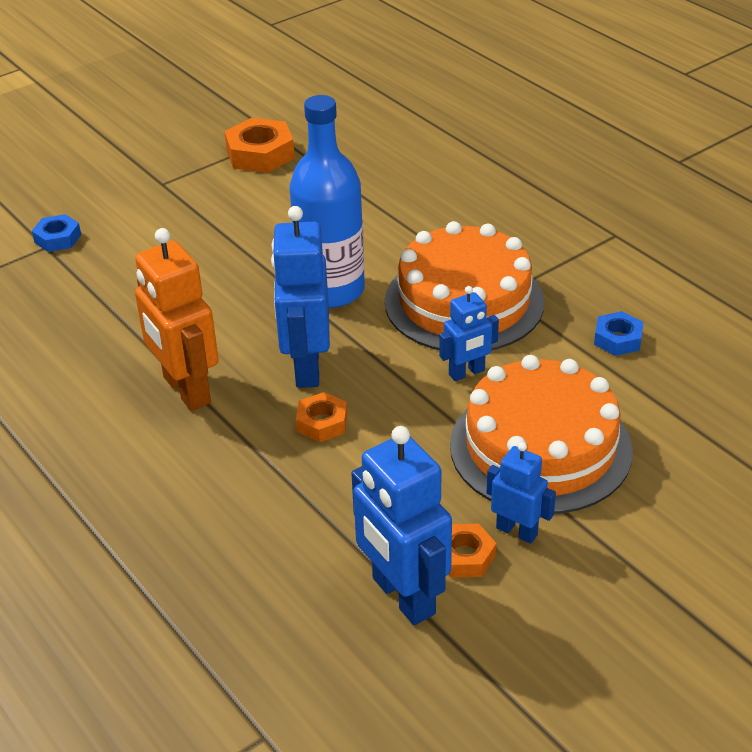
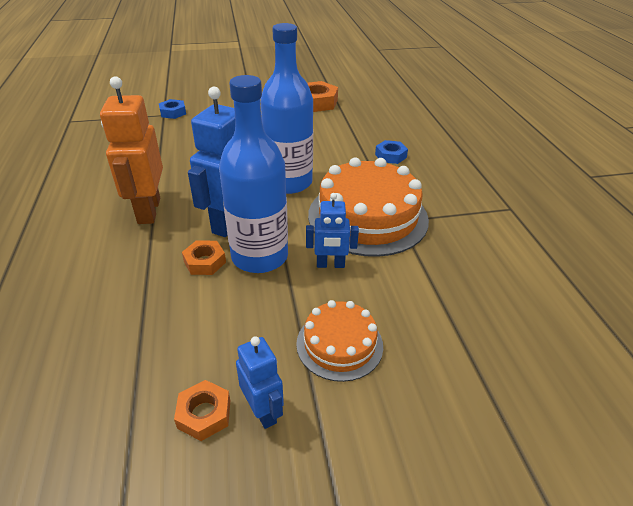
camera: 25 degrees right, 0 degrees up
blue robot [351,426,452,625] -> none
orange cake [450,355,633,514] -> orange cake [296,300,383,382], size x0.54
blue nut [594,311,644,356] -> blue nut moved to [375,140,408,164]
none -> blue bottle [219,75,288,273]

